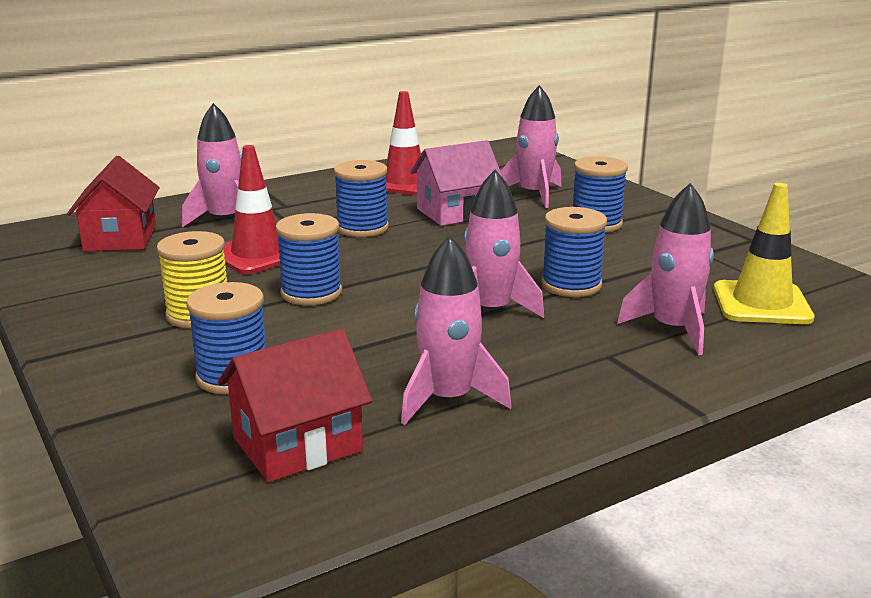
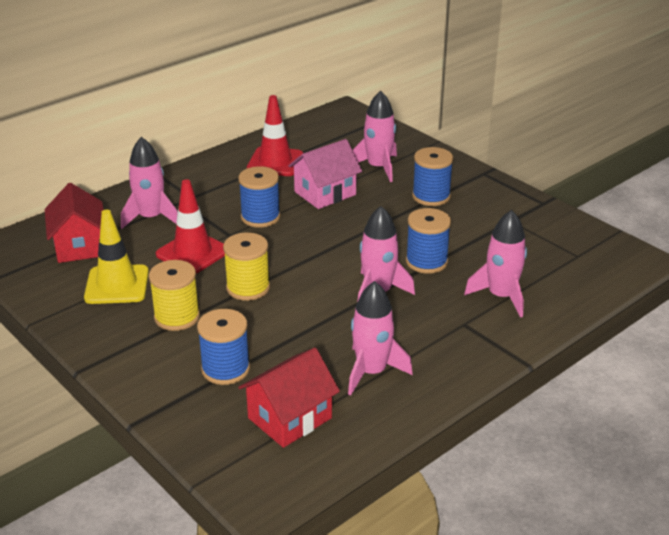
camera: 10 degrees left, 10 degrees up
blue spool [275,213,342,305] -> yellow spool [223,232,270,301]
yellow traffic cone [714,183,815,324] -> yellow traffic cone moved to [84,210,149,304]

